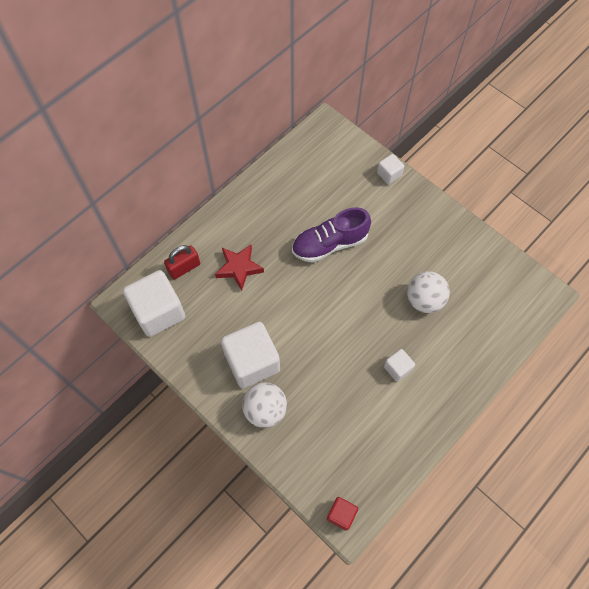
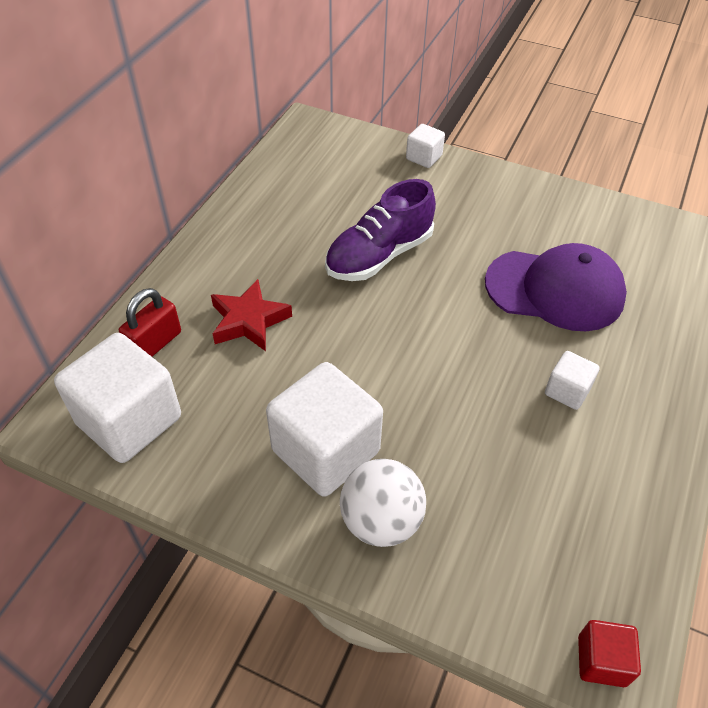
camera: 20 degrees left, 15 degrees down
white ball [407,271,450,313] -> purple cap [485,243,627,331]

